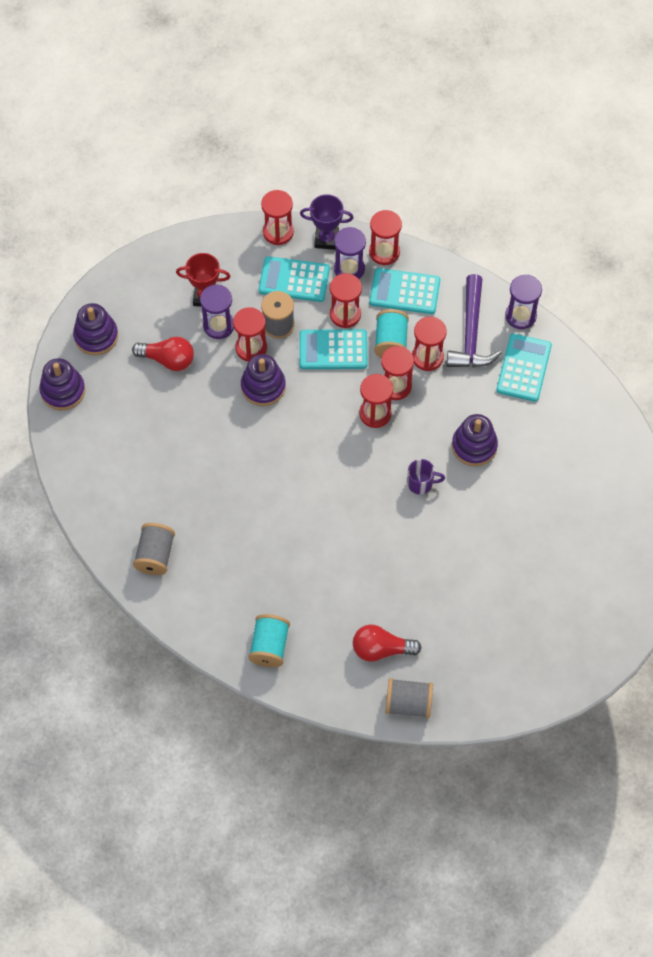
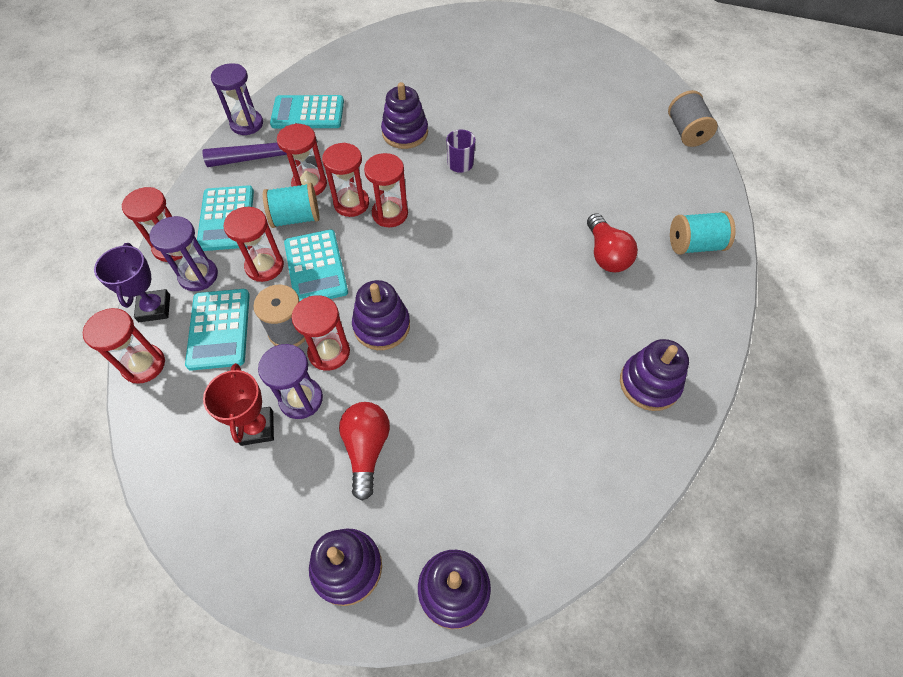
camera: 105 degrees left, 5 degrees down
grey spool [133,523,175,575] -> purple stacking toy [620,339,689,411]
red light bulb [353,625,422,662] -> red light bulb moved to [587,213,638,272]

